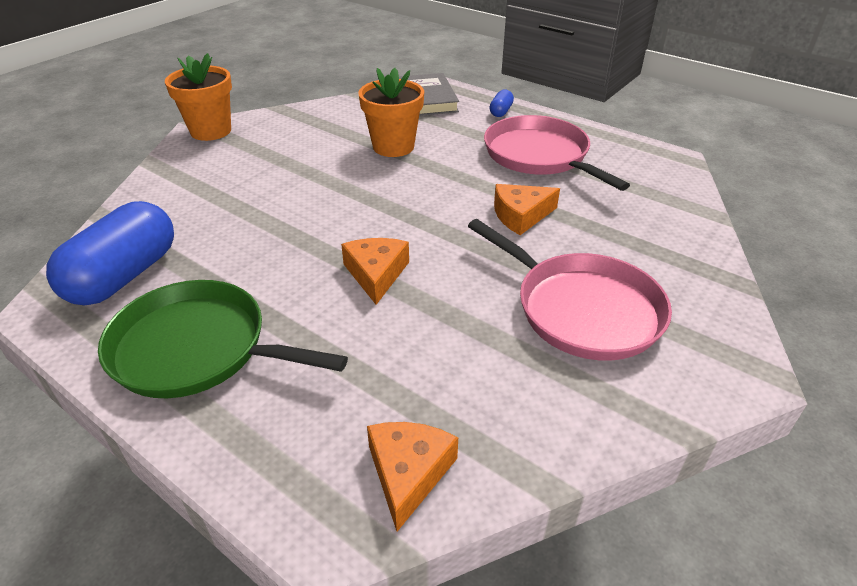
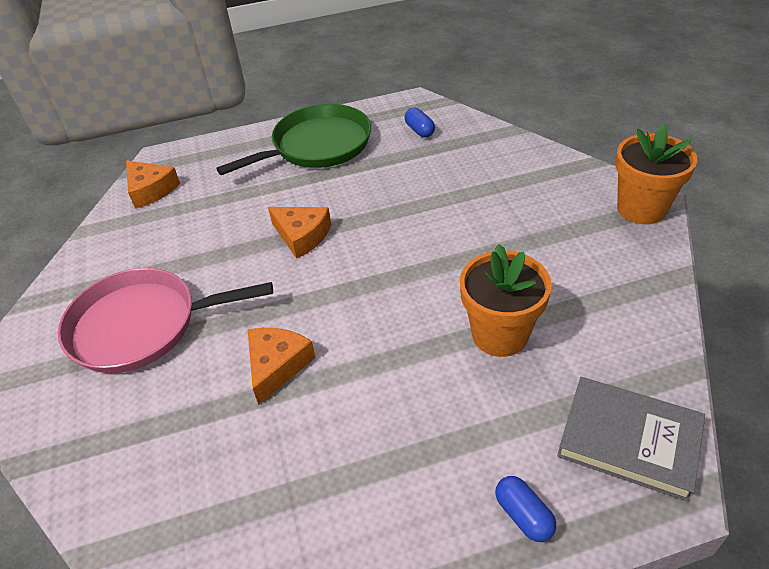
camera: 130 degrees right, 5 degrees up
blue capsule [46,201,174,306] -> blue capsule [405,108,435,138], size x0.43
pink pan [484,115,630,191] -> none

